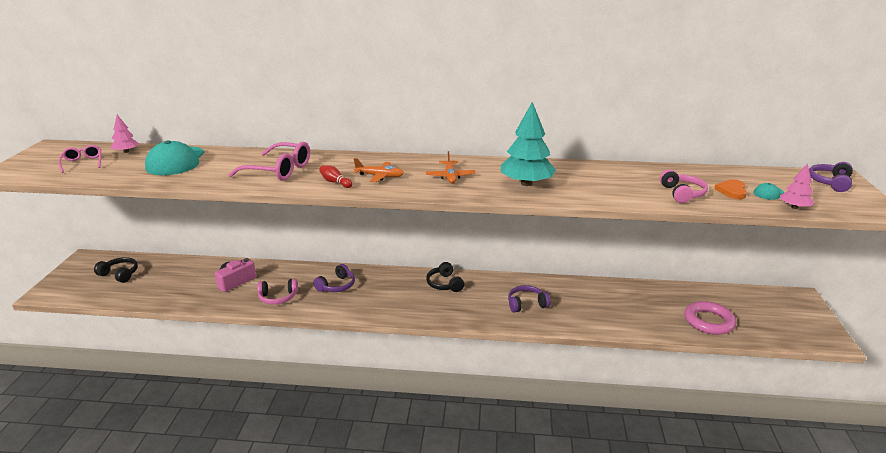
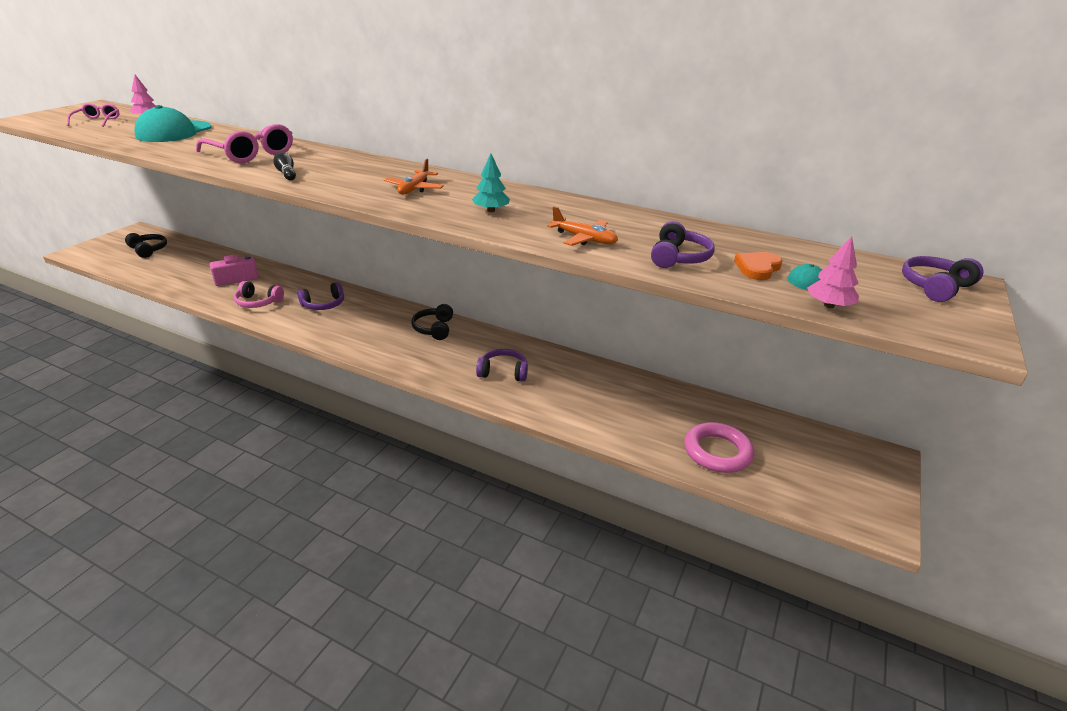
camera: 20 degrees right, 5 degrees up
red bowling pin [319,165,352,188] -> black bowling pin [274,152,296,181]
orange plane [353,158,404,182] -> orange plane moved to [547,206,618,246]
turquoise tree [501,102,556,186] -> turquoise tree [472,153,510,212], size x0.52
pink headphones [660,170,708,203] -> purple headphones [651,221,715,268]

